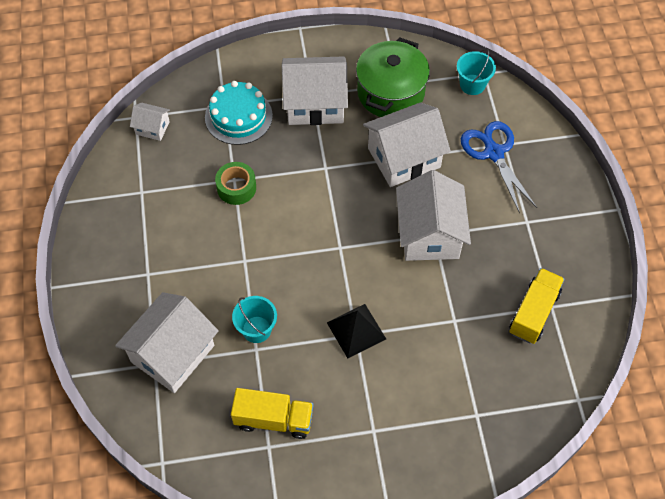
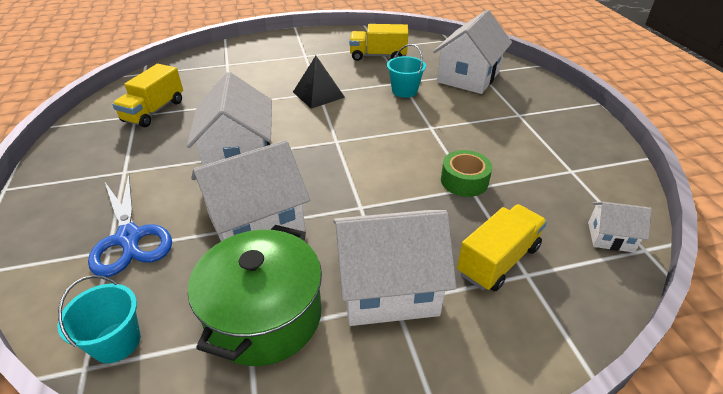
camera: 175 degrees right, 20 degrees down
turquoise cake [205,81,273,145] -> yellow truck [457,204,547,291]

